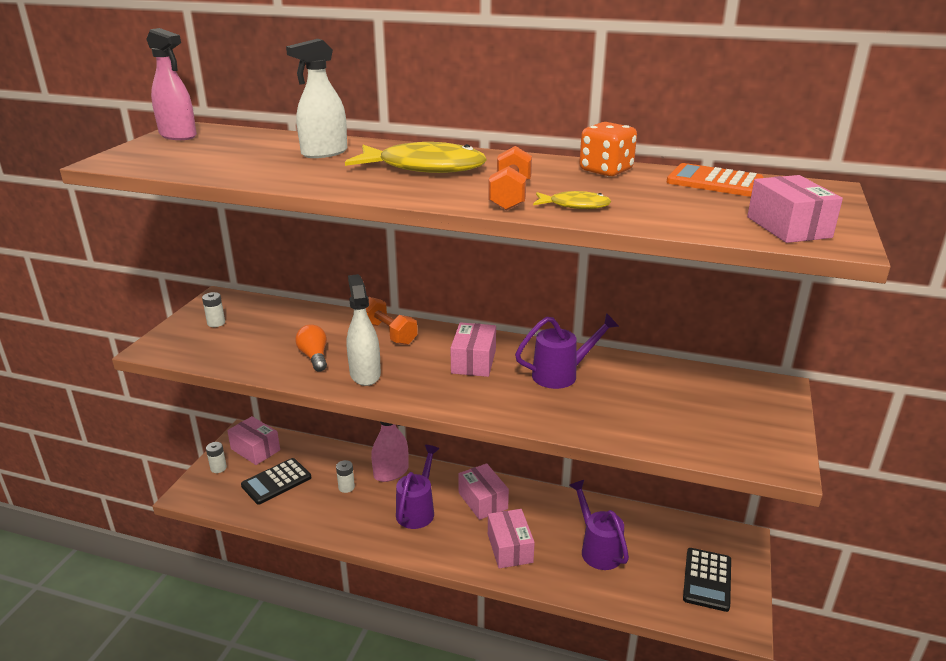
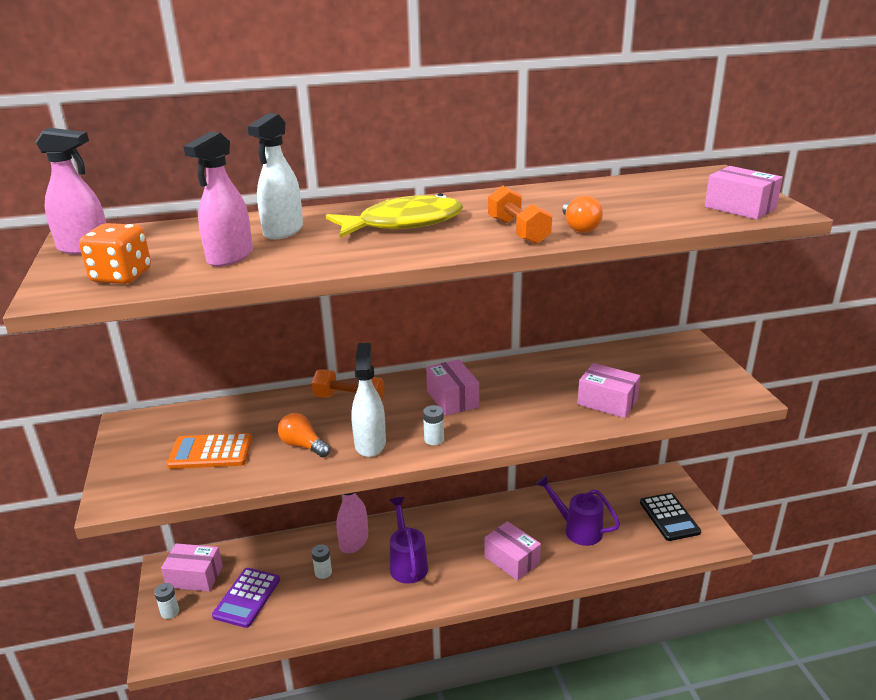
camera: 30 degrees left, 0 degrees up
white battery [202,292,225,327] -> white battery moved to [423,405,444,445]
black calculator [241,458,311,505] -> purple calculator [212,568,280,628]
white spray bottle [346,274,381,386] -> white spray bottle turned 45 degrees clockwise [352,343,386,457]
pink box [458,463,509,520] -> pink box moved to [577,363,641,418]
purple watering can [515,313,619,389] -> none
yellow fish [533,191,611,209] -> orange light bulb [562,195,603,233]
orange dice [579,122,637,177] -> orange dice moved to [79,223,151,284]
orange calculator [667,163,764,197] -> orange calculator moved to [167,433,252,469]
none -> pink spray bottle [183,132,253,267]

